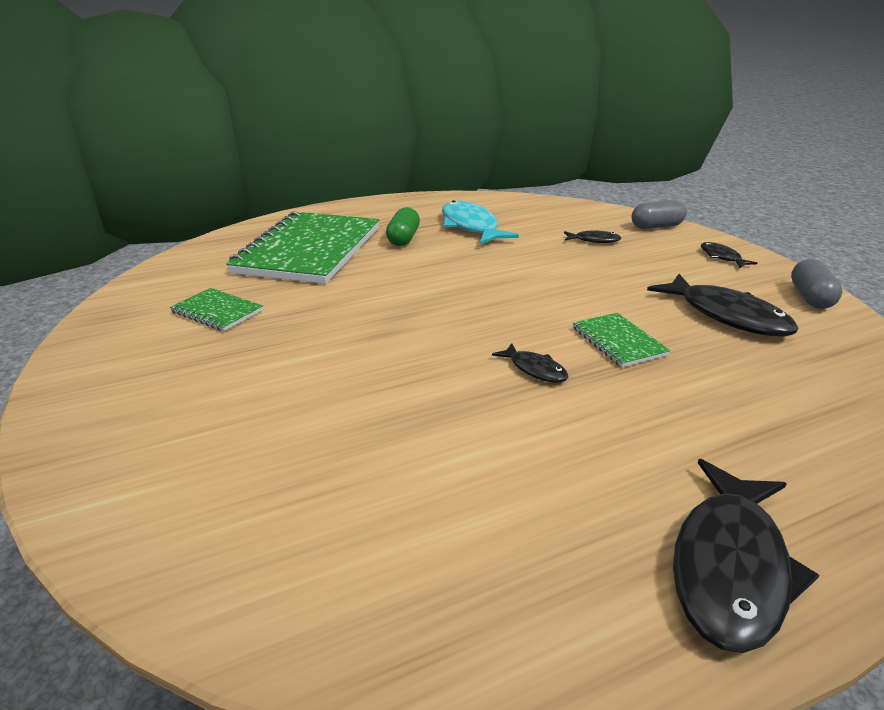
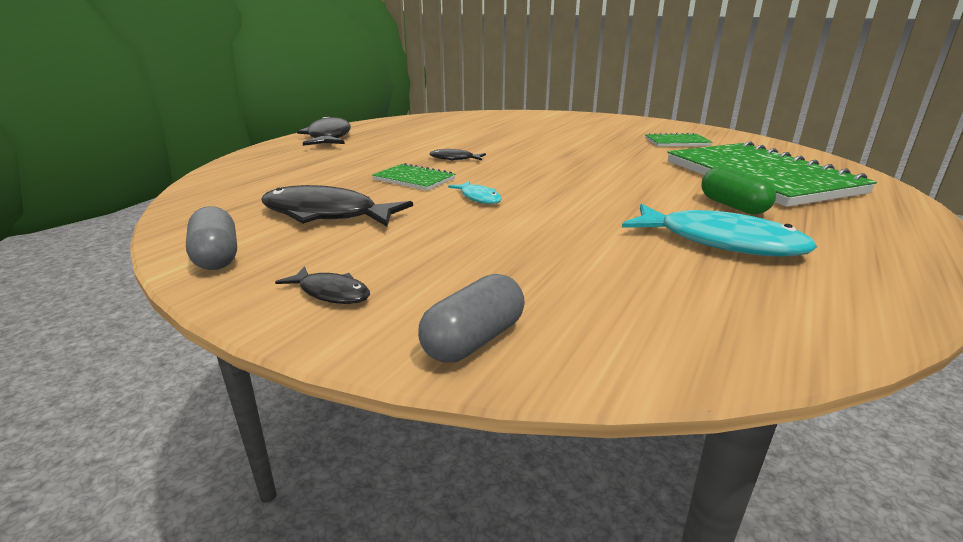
camera: 145 degrees right, 5 degrees down
black fish [564,230,621,243] -> none
none -> turquoise fish [448,181,502,204]

